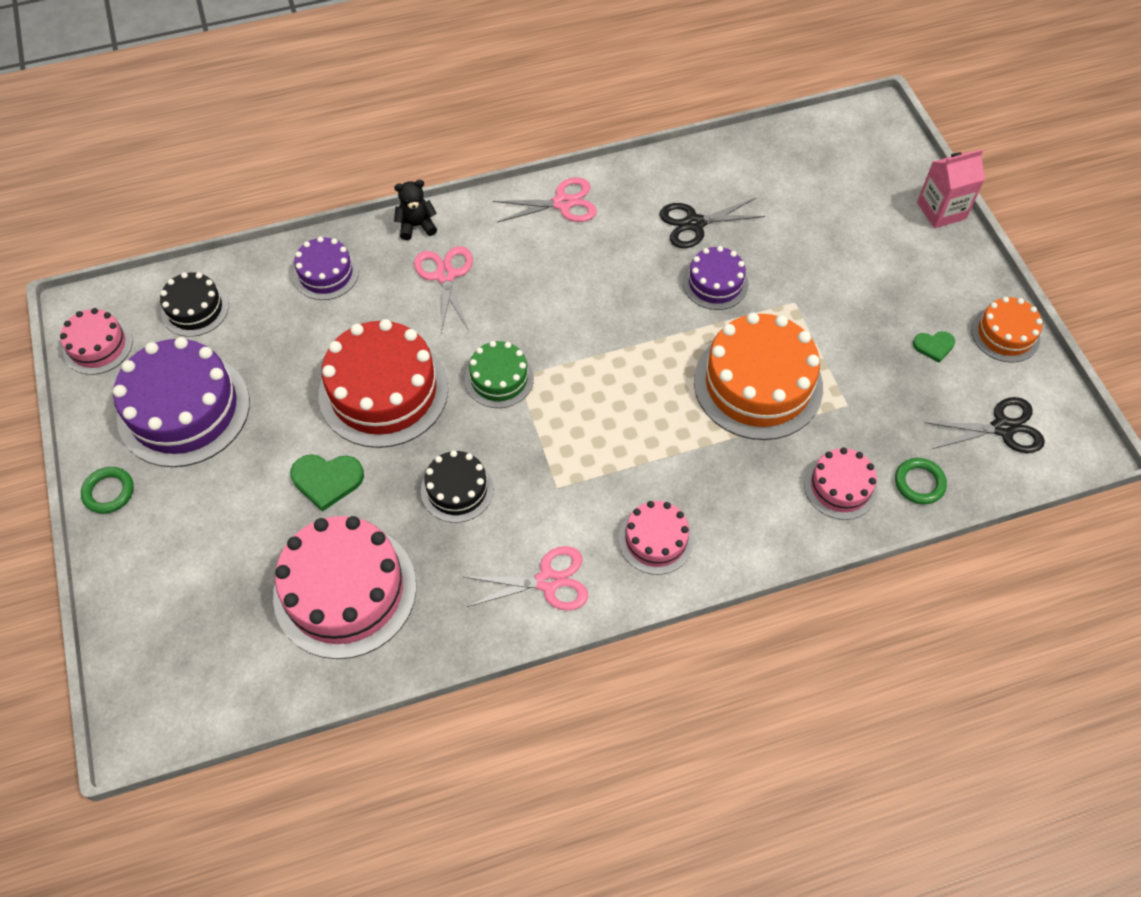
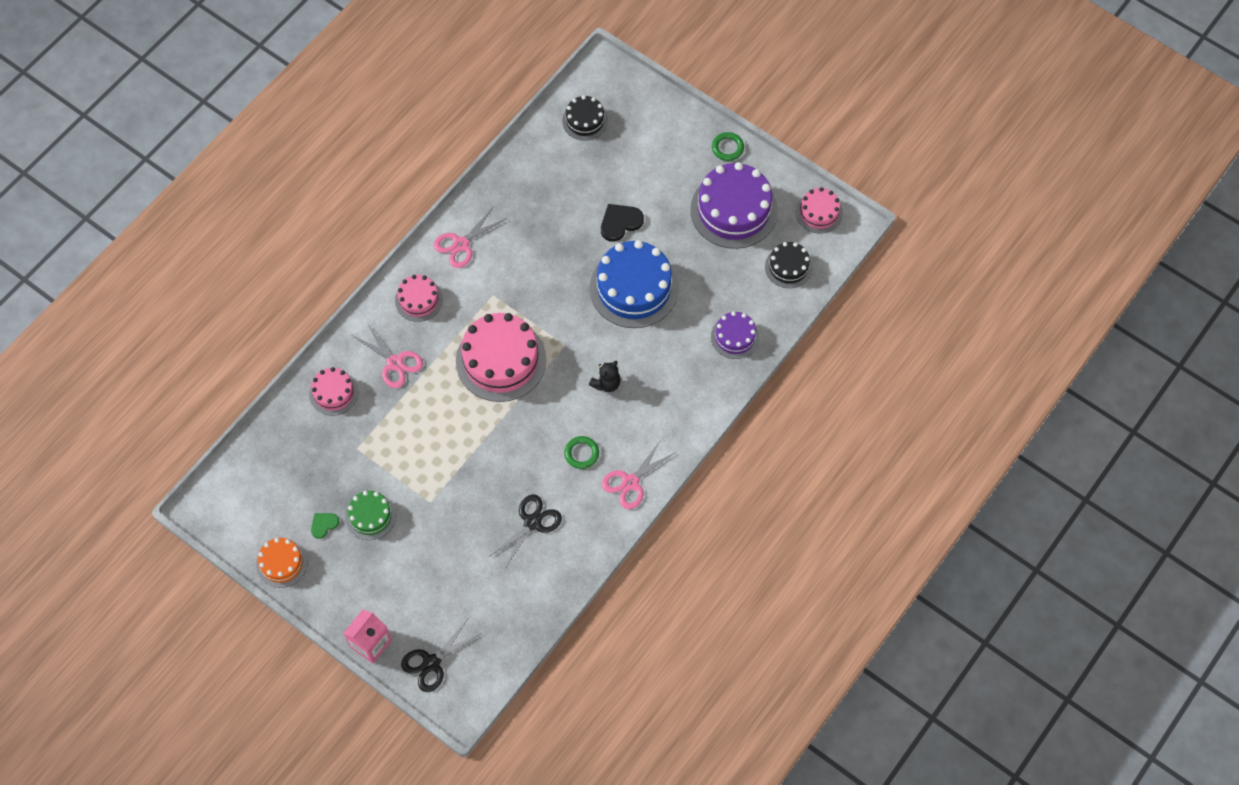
camera: 145 degrees right, 5 degrees up
pink cake [273,516,416,659] -> pink cake moved to [456,313,546,402]
green heart [290,454,364,512] -> black heart [601,204,644,242]
red cake [319,319,448,448] -> blue cake [590,240,679,328]
black teddy bear [394,180,437,240] -> black teddy bear moved to [589,361,621,392]
pink scissors [414,246,473,332] -> pink scissors moved to [353,323,423,388]
black cake [421,450,494,523] -> black cake moved to [562,95,608,141]
green cake [465,341,534,408] -> green cake moved to [345,491,396,540]
purple cake [683,246,748,310] -> none
orange cake [694,312,823,440] -> none
green ring [895,458,947,504] -> green ring moved to [564,436,599,469]
black scissors [925,397,1045,453] -> black scissors moved to [401,620,481,692]

